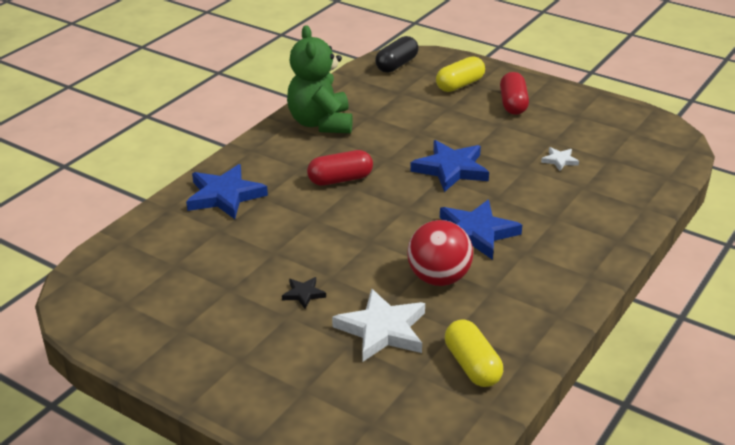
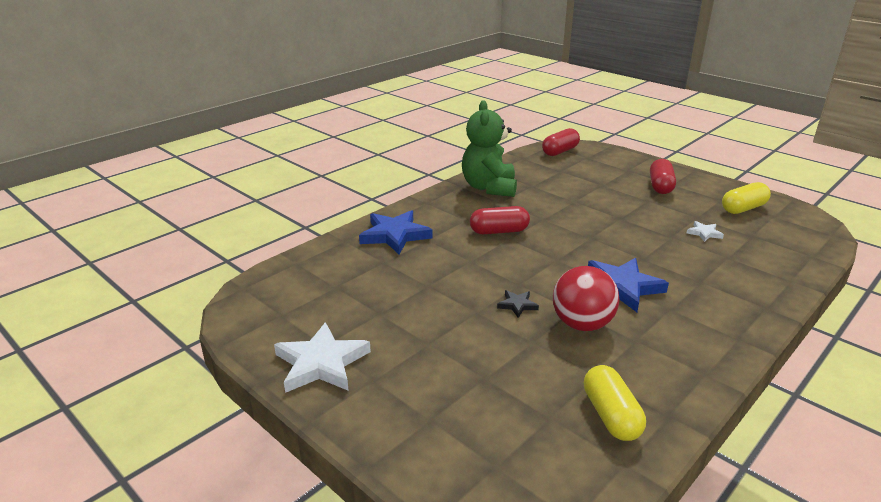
camera: 10 degrees right, 5 degrees down
black star [282,277,326,309] -> black star moved to [497,290,539,318]
white star [332,289,425,362] -> white star moved to [274,322,371,393]
black capsule [375,36,419,73] -> red capsule [542,128,580,156]
blue star [410,140,489,192] -> none
yellow capsule [436,56,485,92] -> yellow capsule moved to [722,182,771,214]

